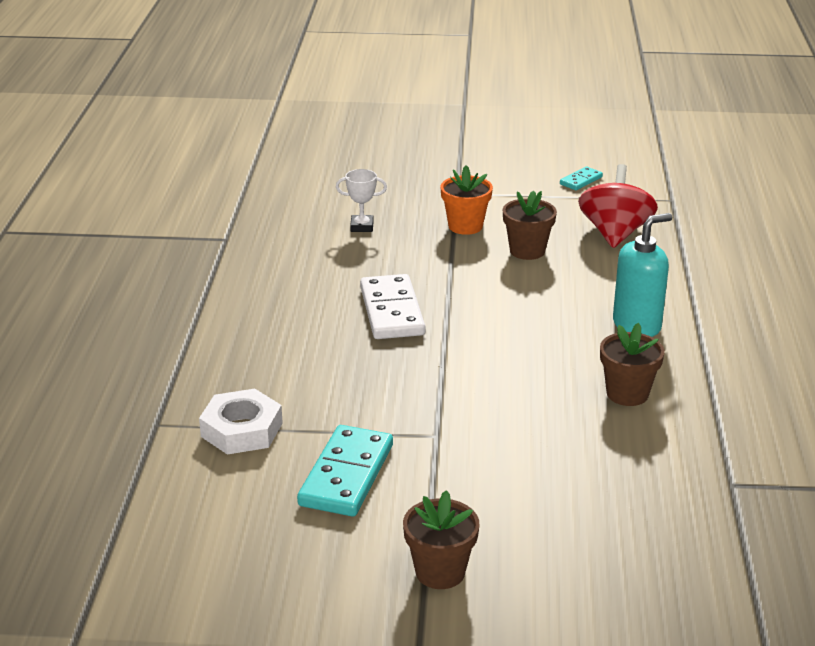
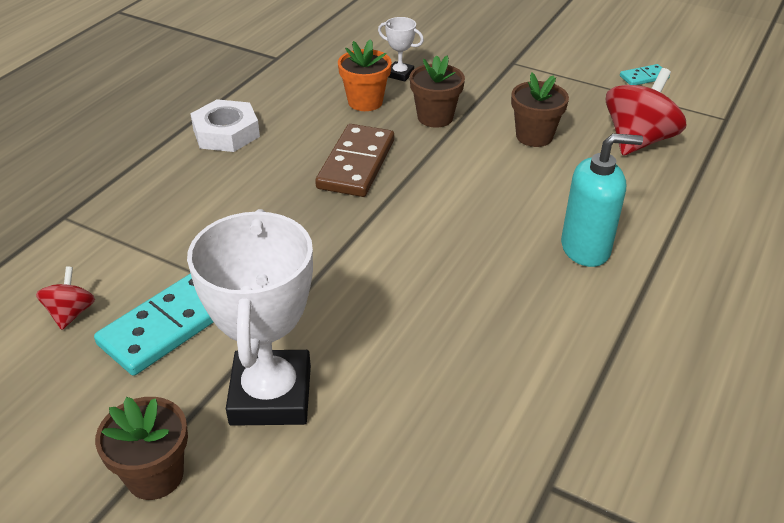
camera: 25 degrees right, 10 degrees up
white nut [199,389,283,455] -> white nut moved to [190,99,260,152]
white domino [360,274,425,339] -> brown domino [315,124,394,197]
orange flower pot [440,165,493,235] -> orange flower pot moved to [338,39,392,111]
brown flower pot [600,323,665,406] -> brown flower pot moved to [410,55,465,128]
none -> red spinning top [36,267,95,330]
none -> white trophy [187,209,313,426]

